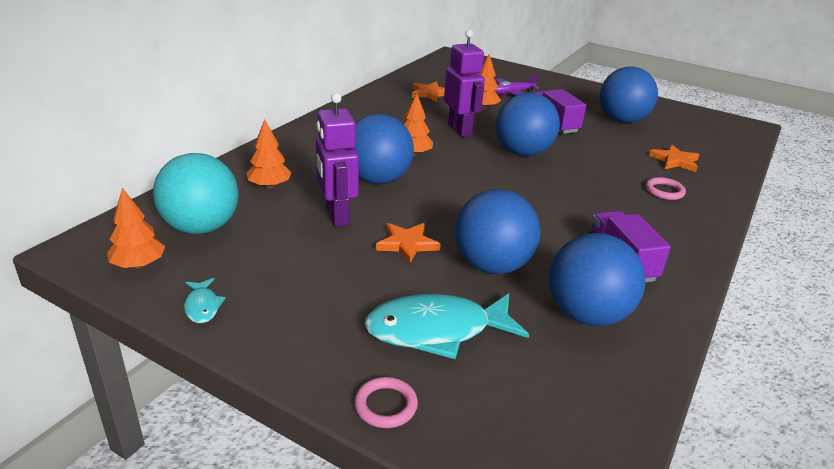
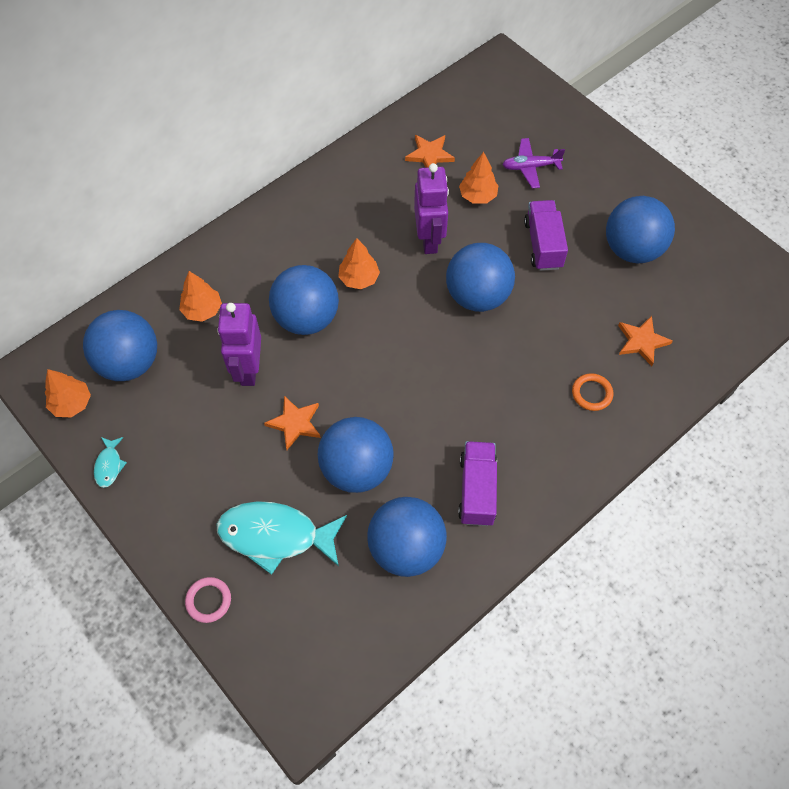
camera: 20 degrees right, 30 degrees up
turquoise ball [153,153,239,234] -> blue ball [83,310,157,381]
pink ring [645,177,686,200] -> orange ring [572,373,613,411]

